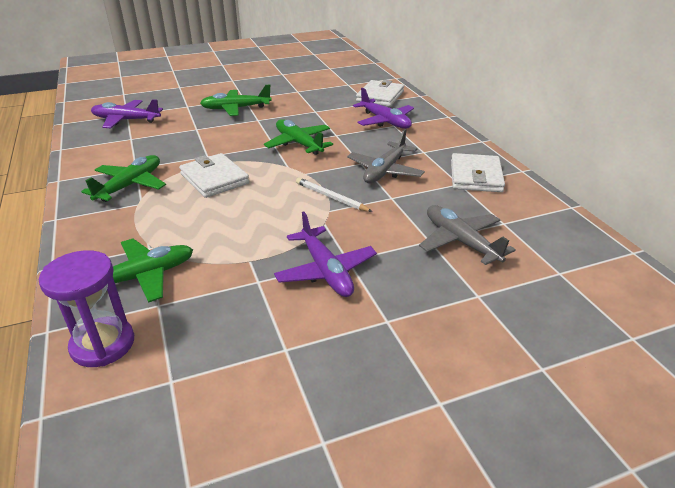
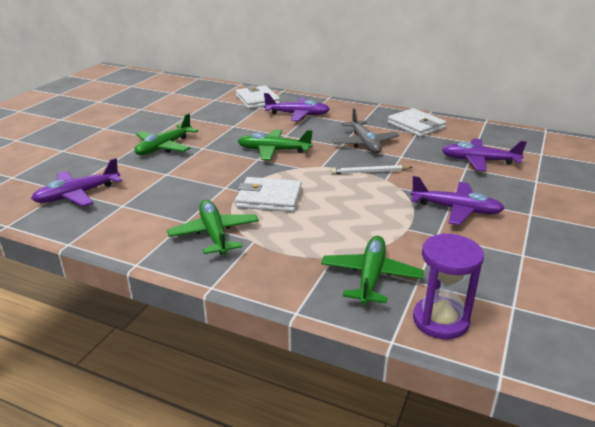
camera: 45 degrees left, 5 degrees down
grey plane [419,205,516,265] -> purple plane [442,139,527,171]

